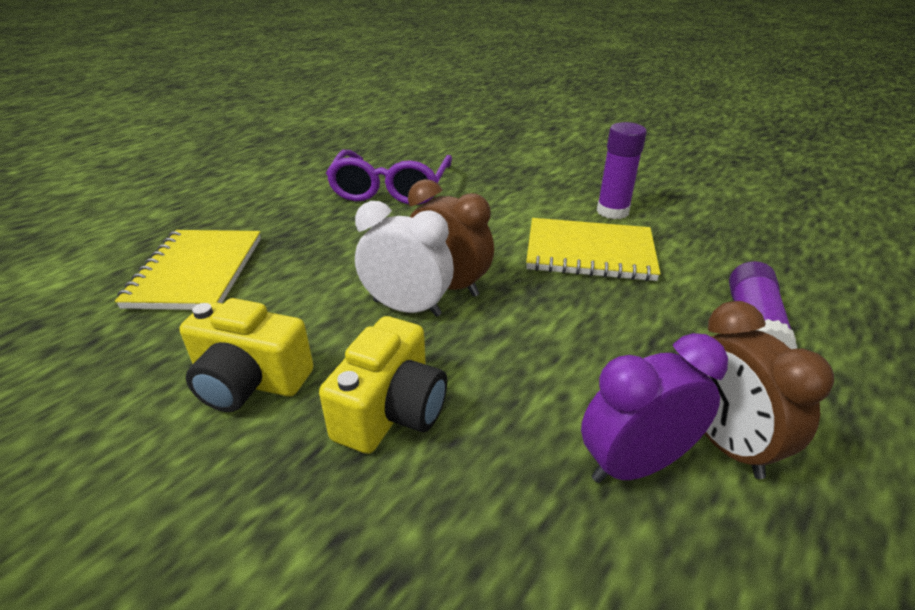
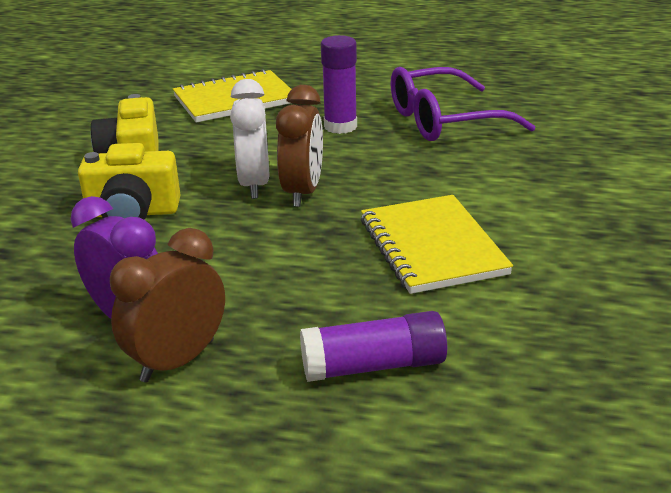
camera: 65 degrees right, 5 degrees down
purple glue stick [597,122,647,219] -> purple glue stick moved to [321,35,357,134]

